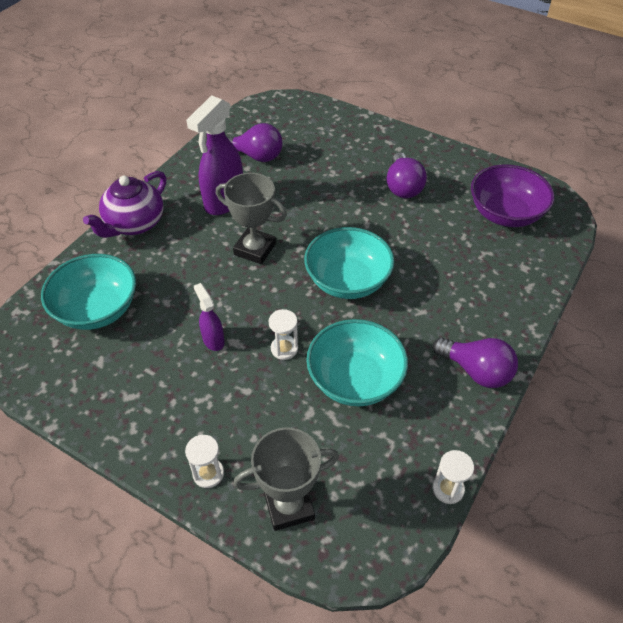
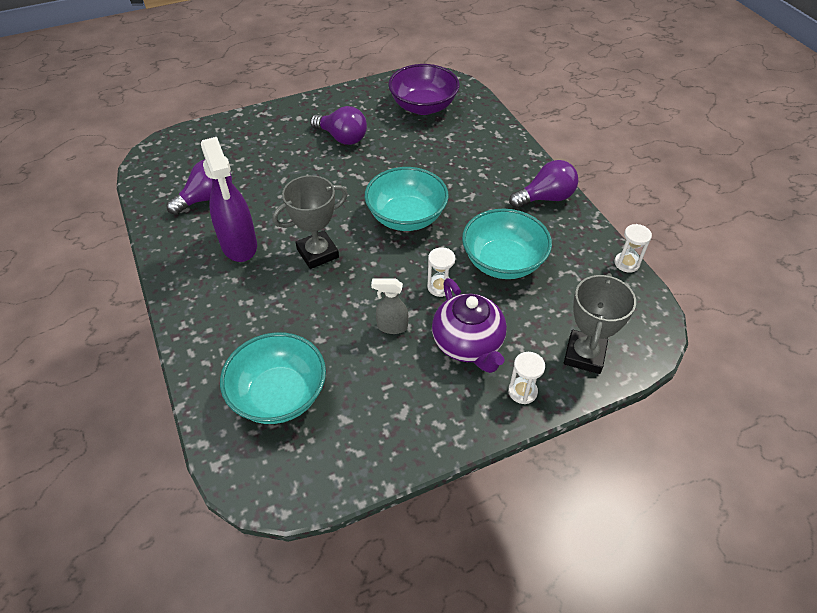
camera: 55 degrees left, 0 degrees up
purple teapot [83,171,166,238] -> purple teapot moved to [432,278,507,373]
purple spray bottle [194,283,225,351] -> grey spray bottle [371,278,408,334]

